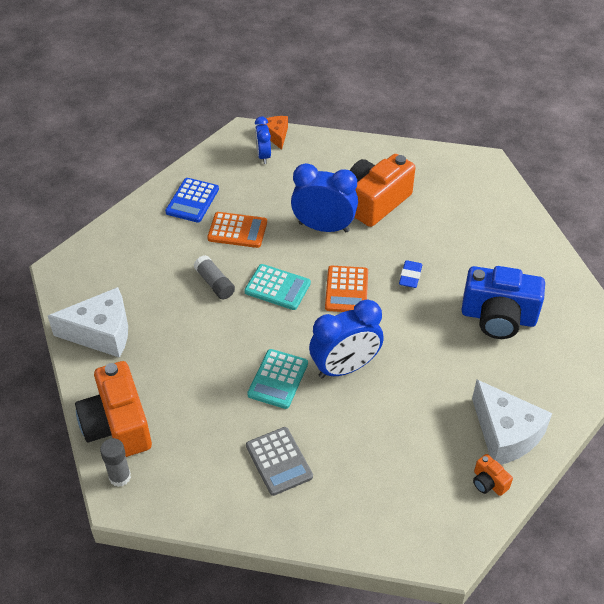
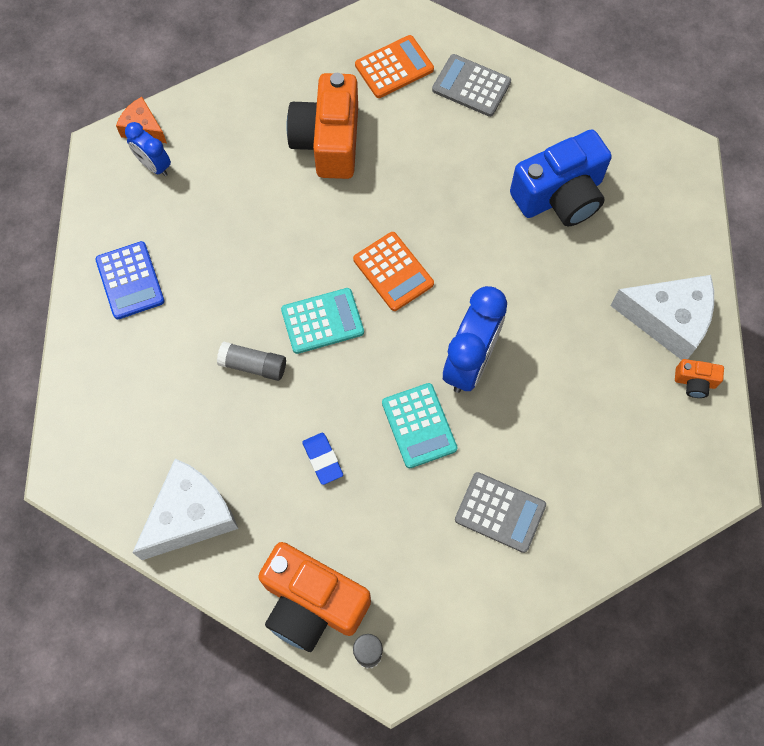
camera: 40 degrees left, 20 degrees up
orange calculator [207,212,267,248] -> orange calculator moved to [355,35,434,98]
blue clock [291,163,358,232] -> none
blue eraser [399,260,422,288] -> blue eraser moved to [302,433,343,485]
none -> grey calculator [432,54,511,117]

